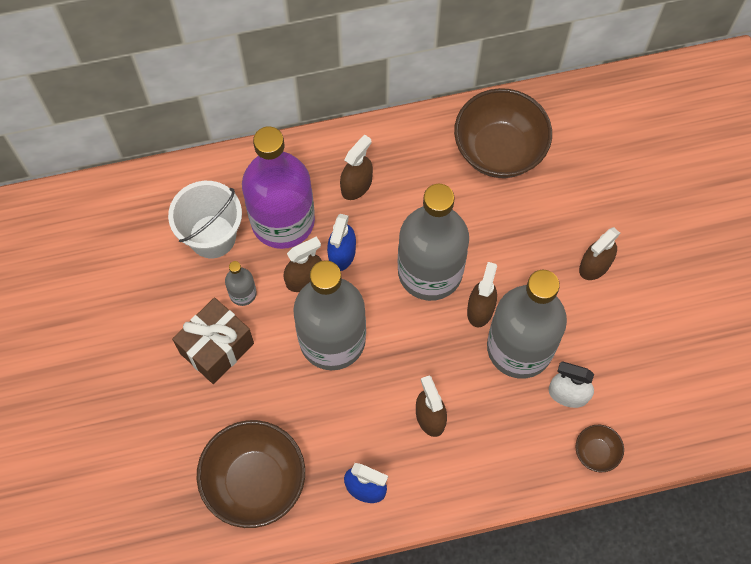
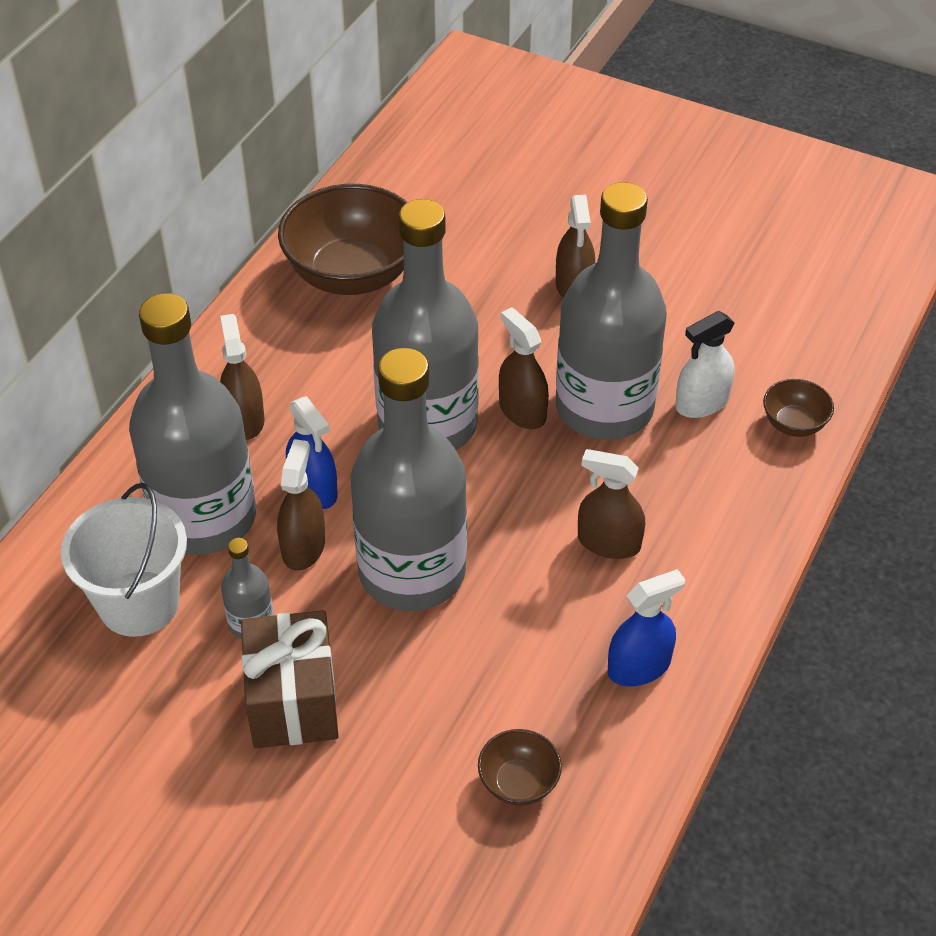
camera: 50 degrees left, 20 degrees down
brown bowl [197,420,305,528] -> brown bowl [478,729,562,806], size x0.46
purple bottle [242,126,315,249] -> grey bottle [129,293,256,555]

